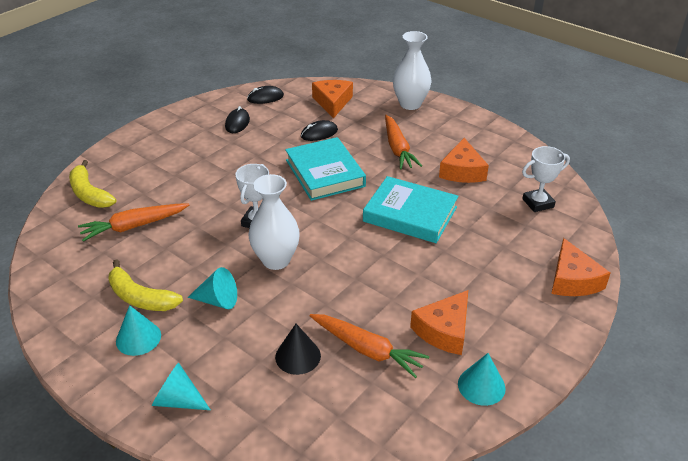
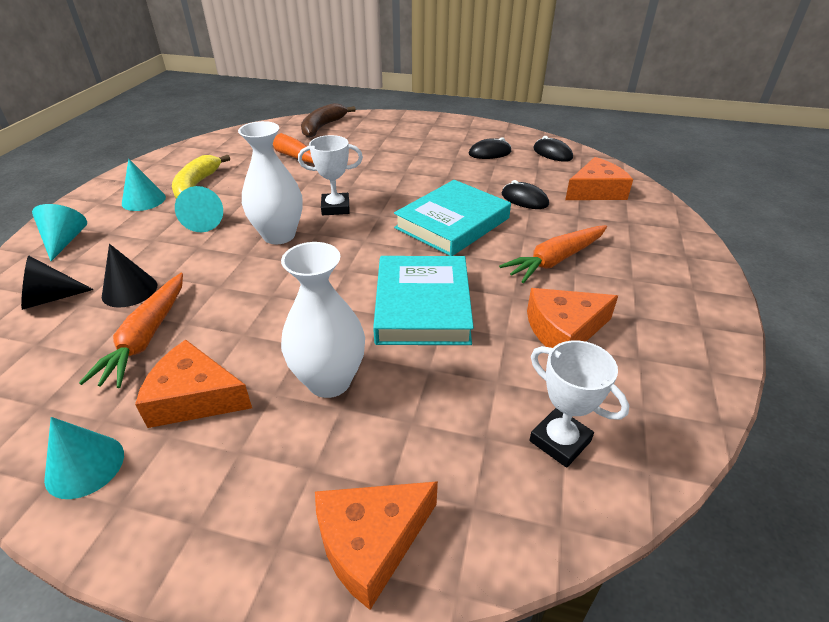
camera: 65 degrees right, 0 degrees up
yellow banana [69,160,116,208] -> brown banana [301,103,356,138]
white vase [393,31,432,110] -> white vase moved to [281,242,365,398]
none -> black cone [21,255,94,310]

